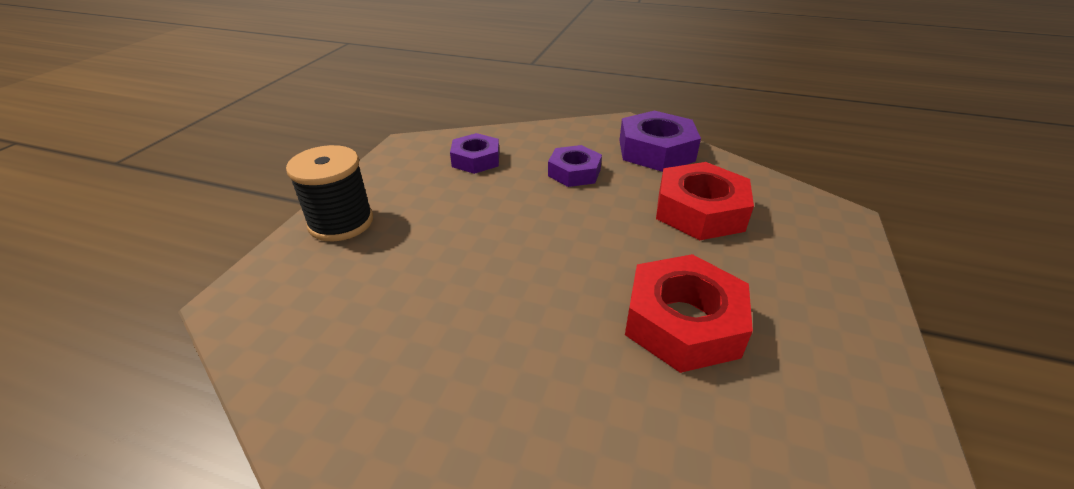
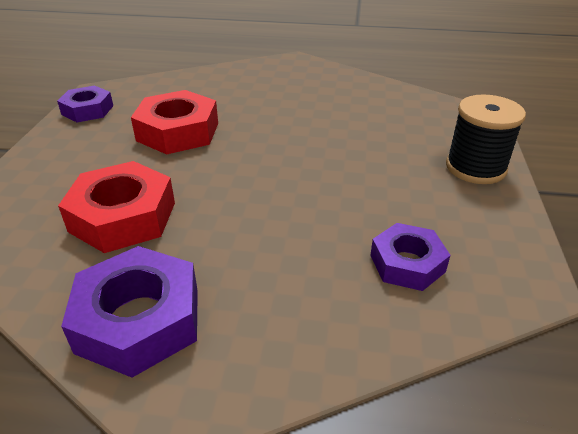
camera: 170 degrees right, 0 degrees up
purple nut [548,145,602,187] -> purple nut moved to [57,85,113,122]

